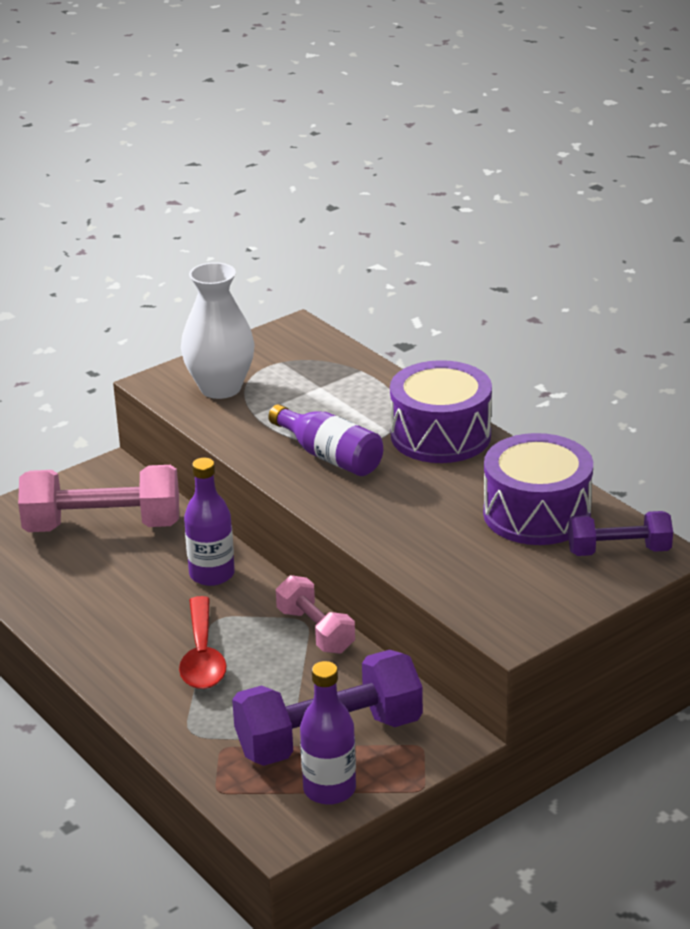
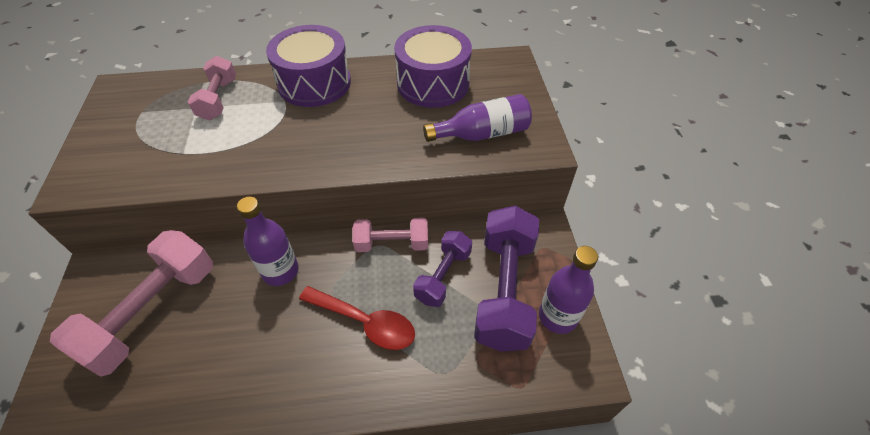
camera: 60 degrees left, 20 degrees up
white vase [181,262,255,399] -> none
purple bottle [268,404,383,476] -> purple bottle moved to [423,94,532,142]
purple dumbbell [568,511,673,556] -> purple dumbbell moved to [413,231,472,307]
none -> pink dumbbell [188,56,236,120]

